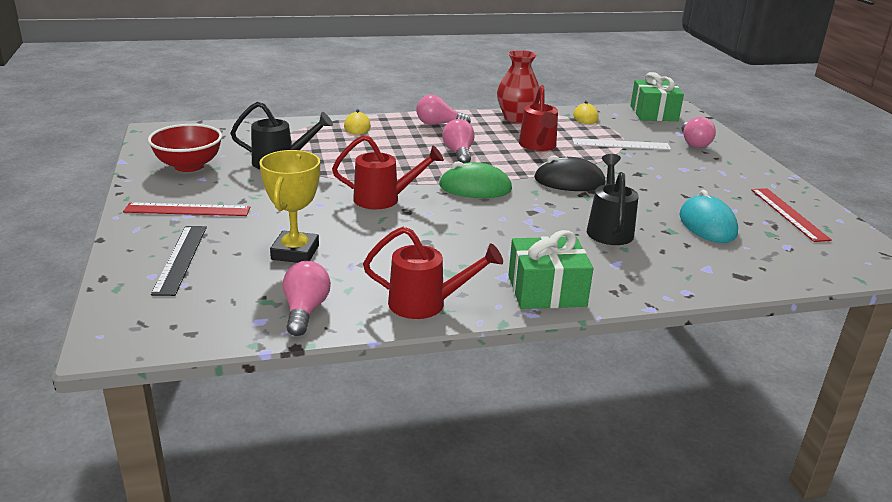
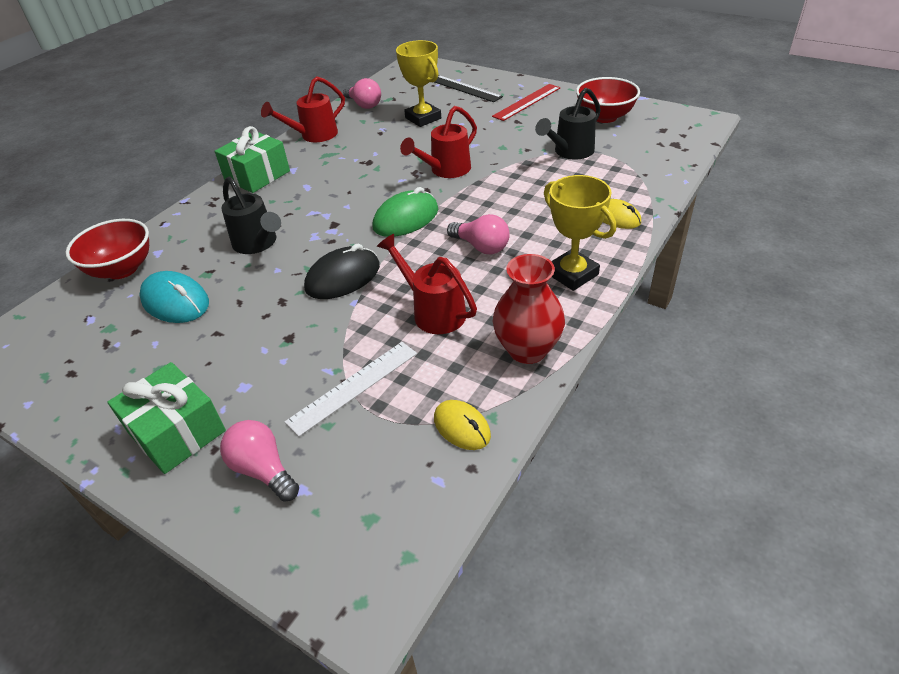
camera: 140 degrees right, 15 degrees up
pink light bulb [416,95,471,125] -> yellow trophy [544,175,616,291]
green gift [630,72,684,121] -> green gift moved to [108,362,226,474]
red ruler [751,188,832,242] -> none
none -> red bowl [66,219,149,279]

